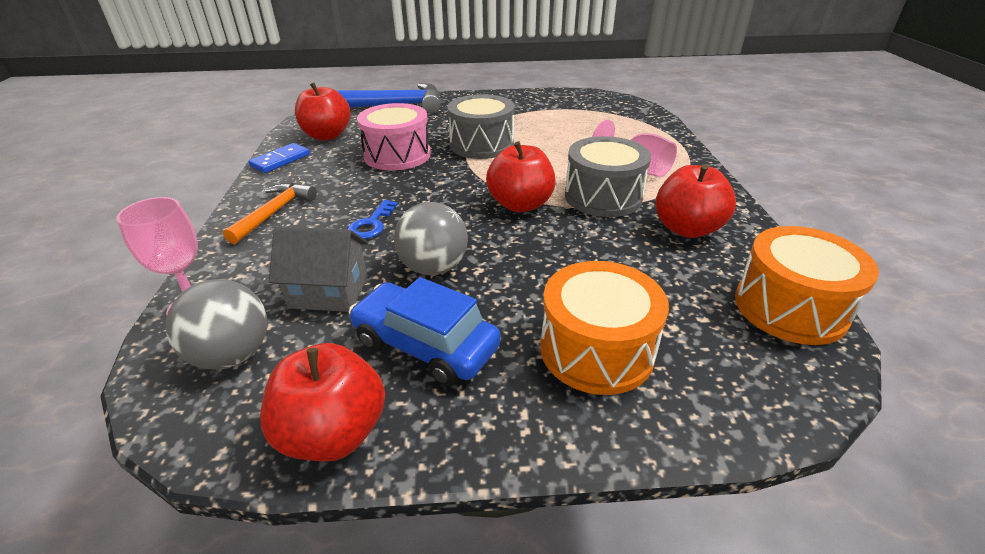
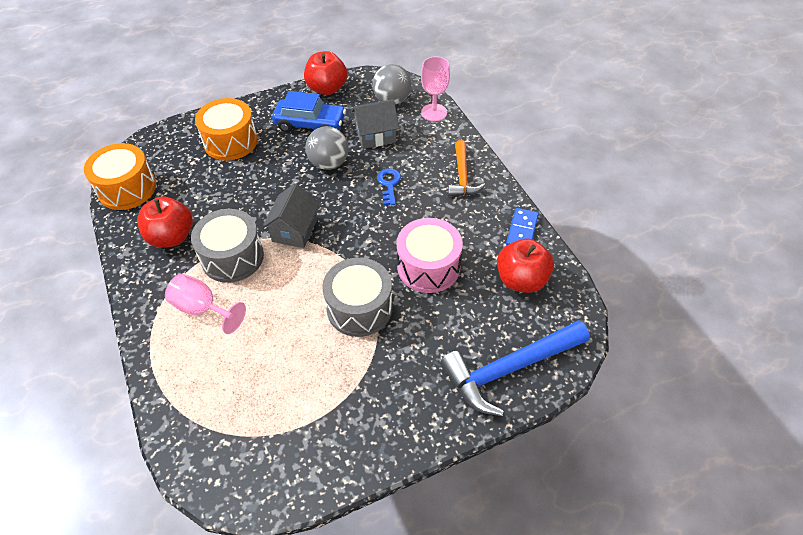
camera: 160 degrees right, 15 degrees up
red apple [486,141,556,212] -> grey house [262,183,320,248]

